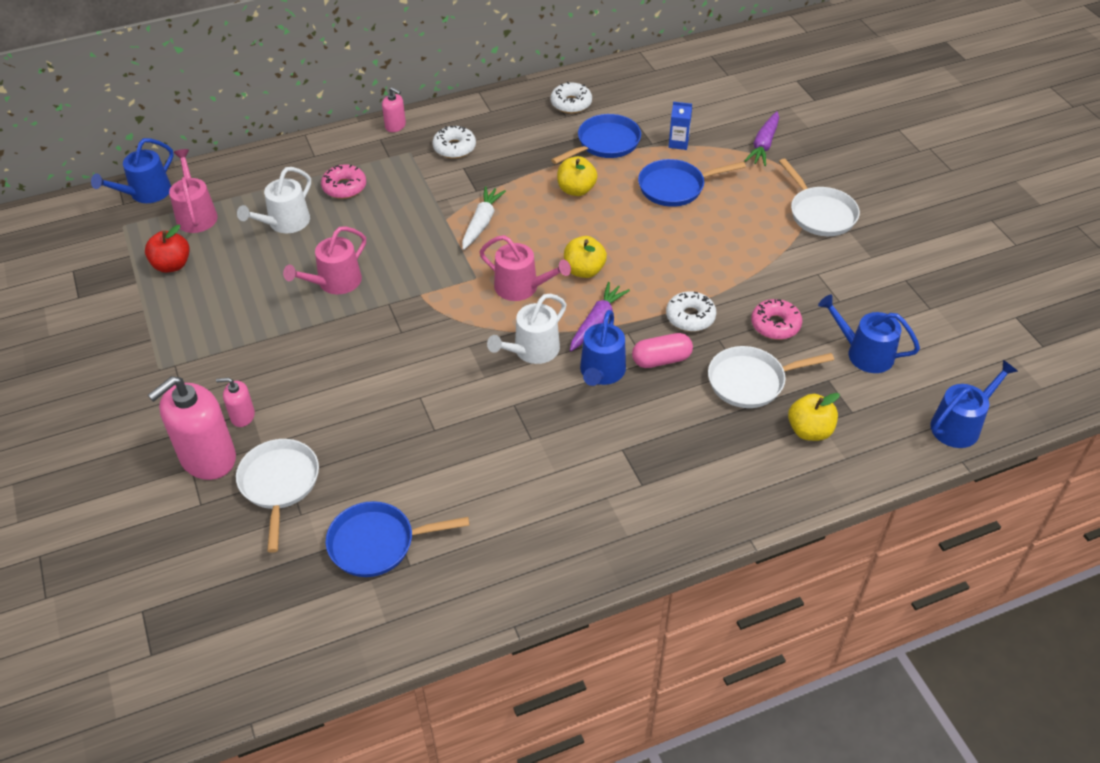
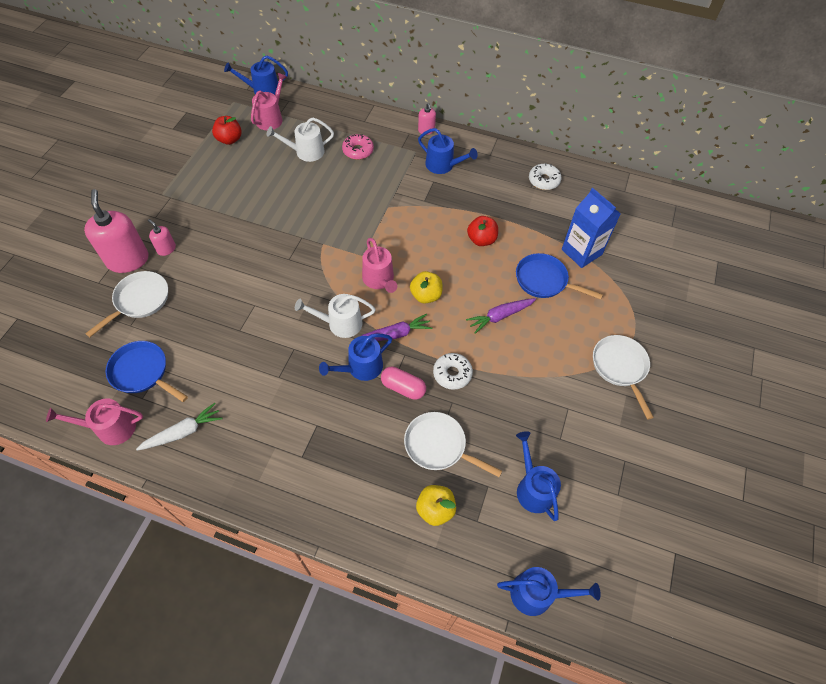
camera: 40 degrees right, 10 degrees up
pink soap dispenser [148,376,236,480] -> pink soap dispenser turned 75 degrees clockwise [84,189,148,273]
pink watering can [283,226,366,294] -> pink watering can moved to [46,399,143,445]
white donut [432,126,476,159] -> blue watering can [418,128,478,174]
white carrot [462,186,506,250] -> white carrot moved to [136,403,223,451]
blue pan [551,114,641,164] -> none
yellow apple [557,156,597,196] -> red apple [467,216,498,246]
blue carton [669,102,692,150] -> blue carton [562,188,621,268], size x1.98
purple carrot [745,111,779,166] -> purple carrot moved to [466,298,536,334]
pink donut [751,299,802,340] -> none
white pan [779,159,860,236] -> white pan turned 150 degrees clockwise [593,335,654,419]

